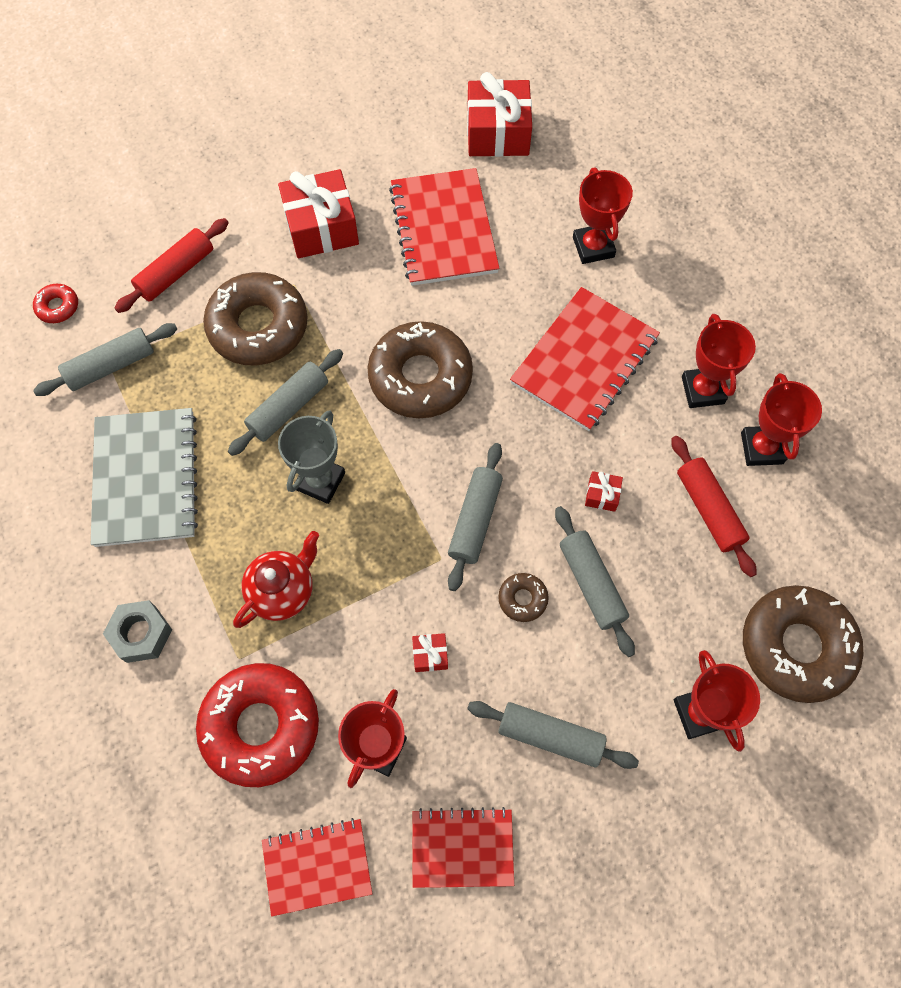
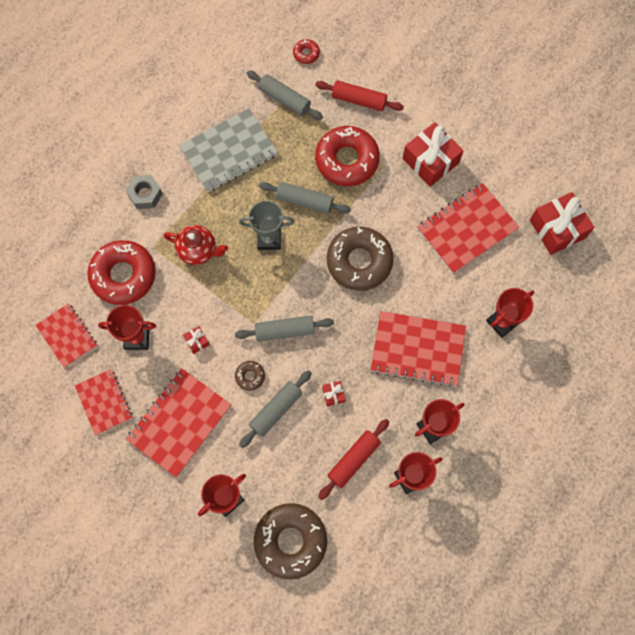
camera: 65 degrees right, 5 degrees up
brown donut [203,272,308,366] -> red donut [315,126,380,186]
grey rolling pin [467,701,639,769] -> red notebook [126,368,231,477]

